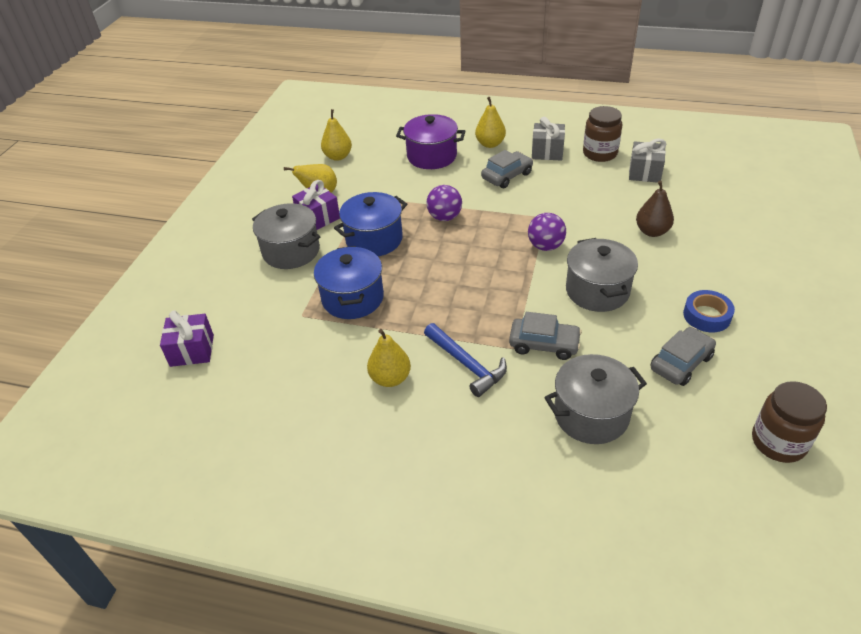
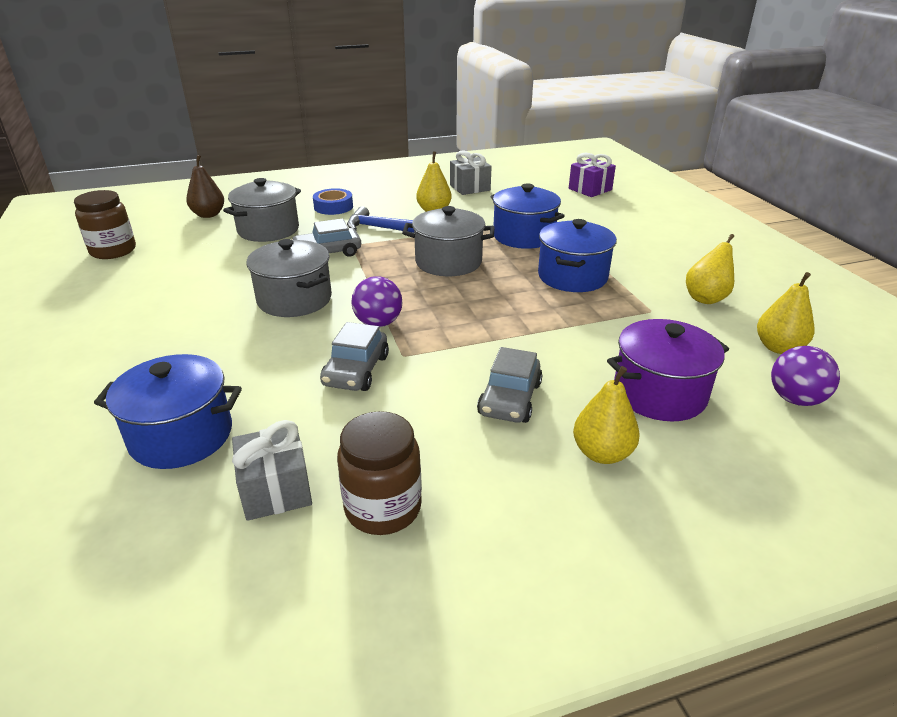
camera: 145 degrees right, 10 degrees down
grey pot [252,203,320,269] -> grey pot moved to [402,206,494,276]
purple gift [292,180,340,230] -> none
purple ball [426,185,462,221] -> purple ball moved to [771,346,840,406]
grey gift [532,117,565,160] -> grey gift moved to [450,150,492,195]
brown pear [636,181,674,237] -> brown pear moved to [186,155,224,218]
grey car [650,327,716,386] -> grey car moved to [320,322,389,391]
blue tape [683,290,735,332] -> blue tape moved to [313,188,353,215]
none -> blue pot [94,354,242,469]

